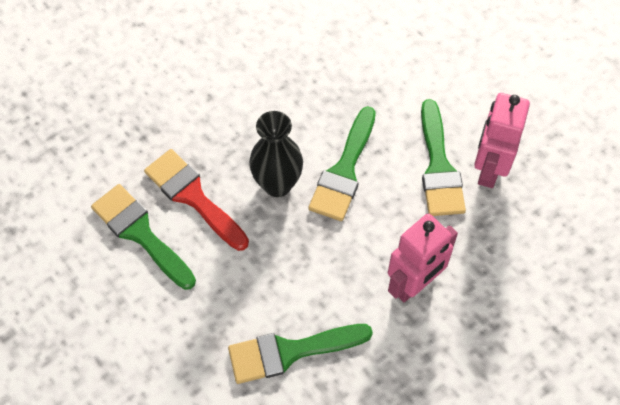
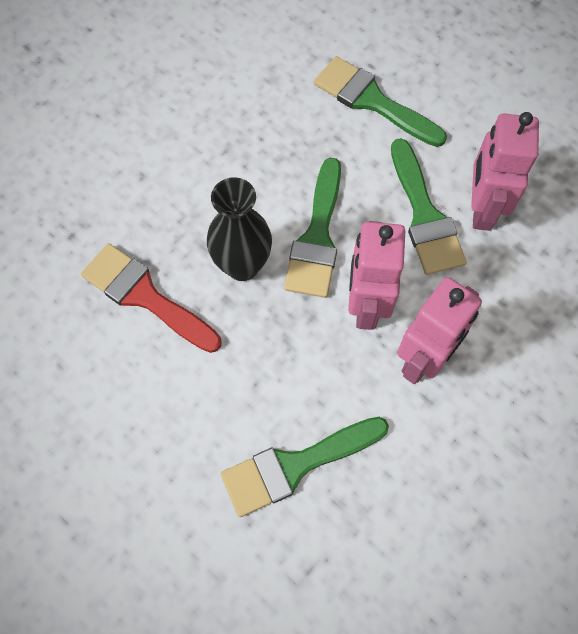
camera: 10 degrees left, 5 degrees up
green brush [91,184,196,290] -> green brush moved to [314,56,447,147]
none -> pink robot [348,221,405,330]

